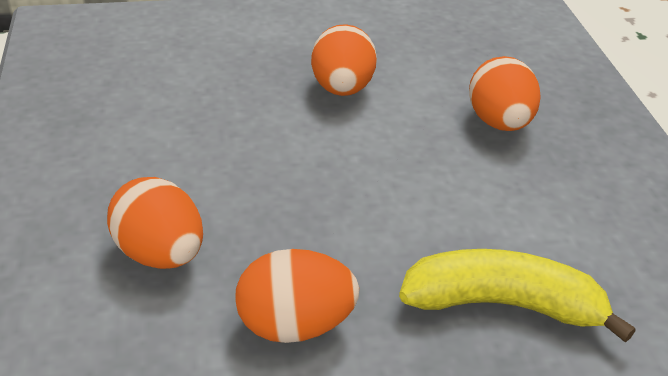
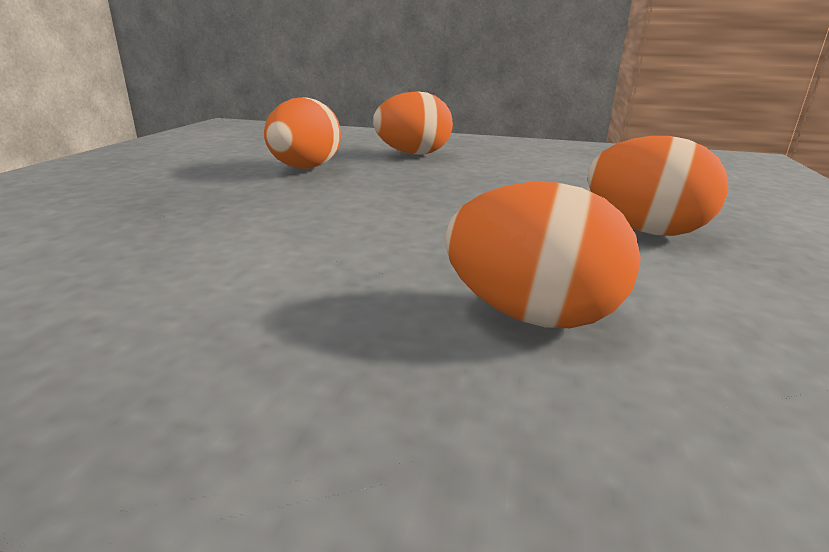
camera: 115 degrees right, 15 degrees down
yellow banana [399,249,636,343] -> none

